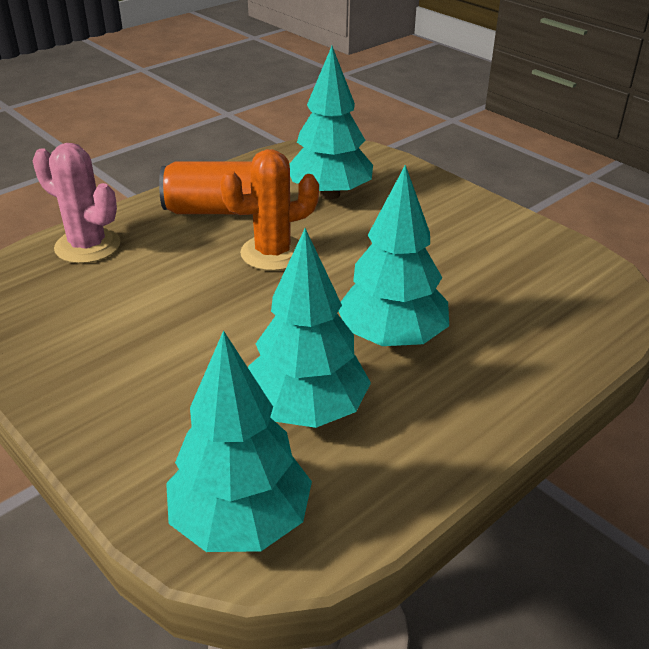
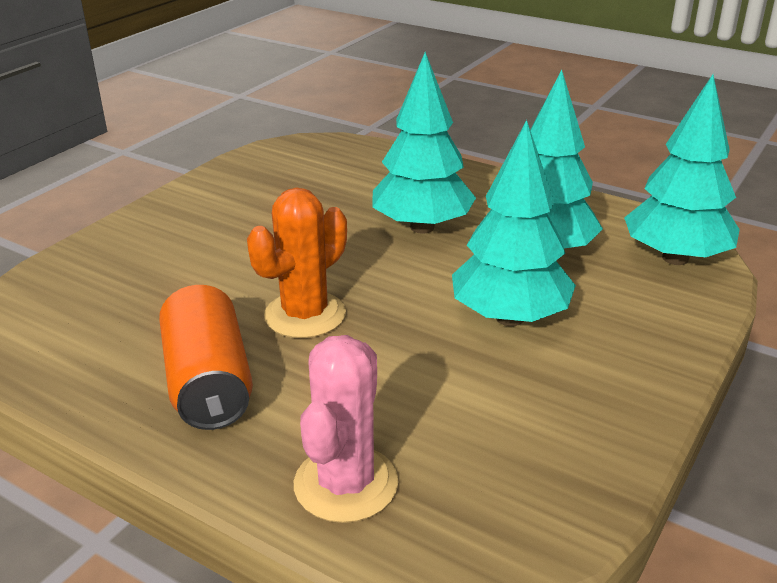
camera: 105 degrees left, 5 degrees down
orange cactus [220,149,319,271] -> orange cactus turned 75 degrees clockwise [247,188,347,338]
turquoise tree [289,46,373,200] -> turquoise tree moved to [452,120,576,326]

